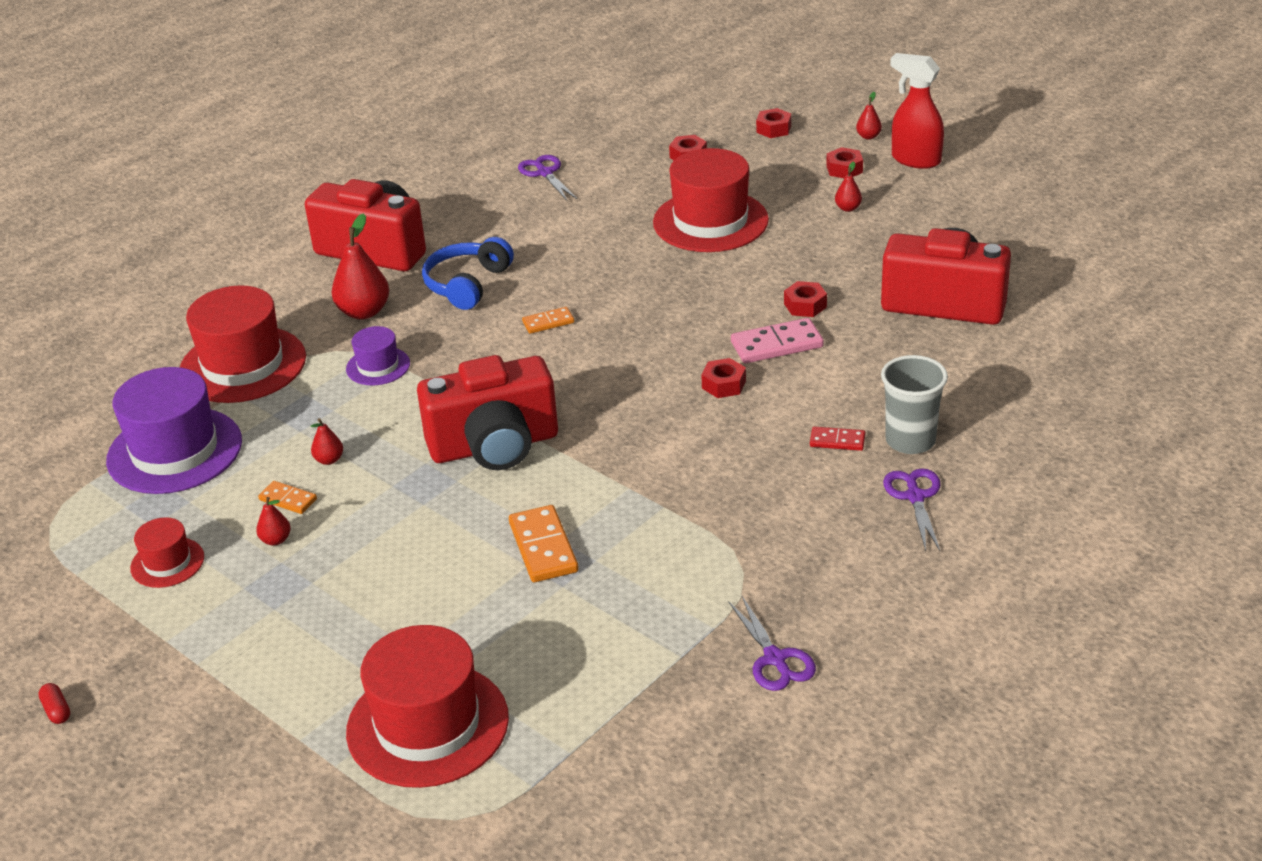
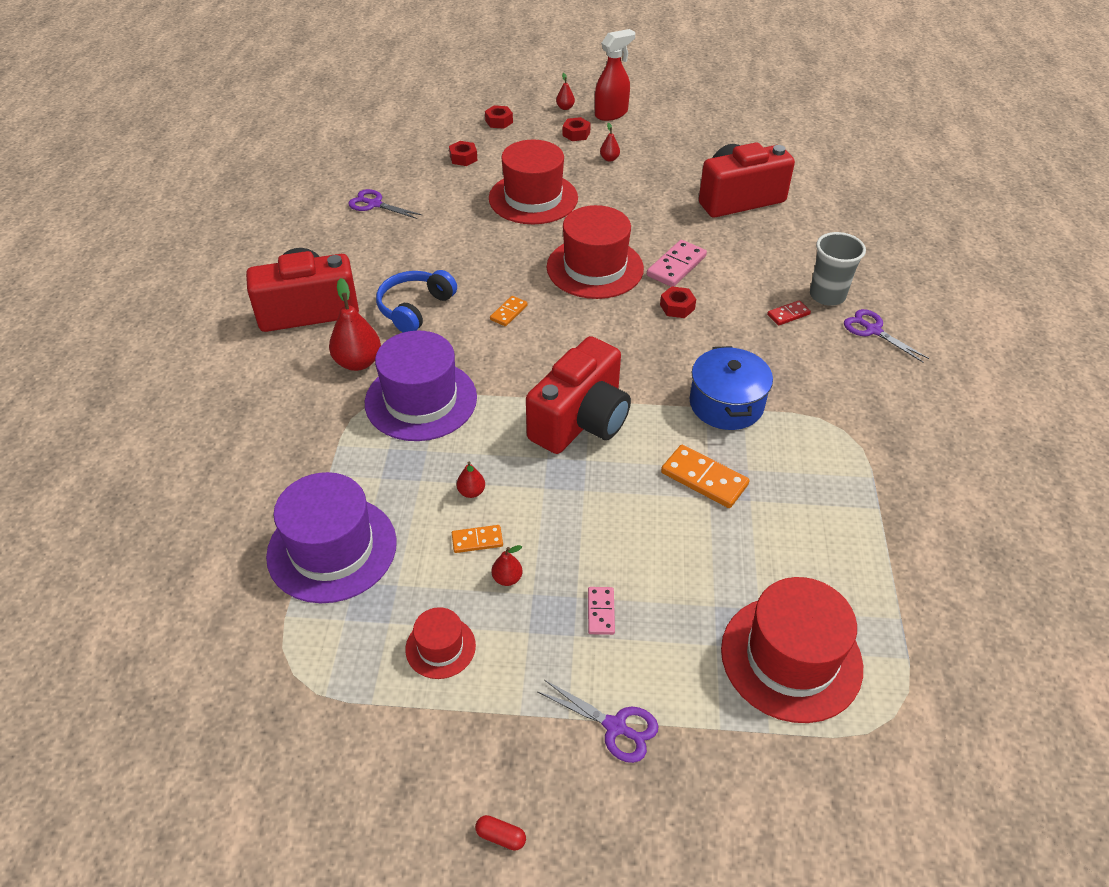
camera: 40 degrees left, 10 degrees up
red hat [180,285,306,403] -> red hat moved to [547,205,644,299]
purple hat [346,326,410,385] -> purple hat [365,331,477,441], size x1.99
blue headphones [422,237,514,310] -> blue headphones turned 45 degrees clockwise [376,270,457,332]
purple scissors [728,596,816,691] -> purple scissors moved to [537,680,658,763]
red nut [784,281,827,317] -> none
red spray bottle [890,53,944,169] -> red spray bottle turned 150 degrees clockwise [595,29,635,121]
none -> pink domino [588,587,615,635]
none -> blue pot [690,346,773,430]

